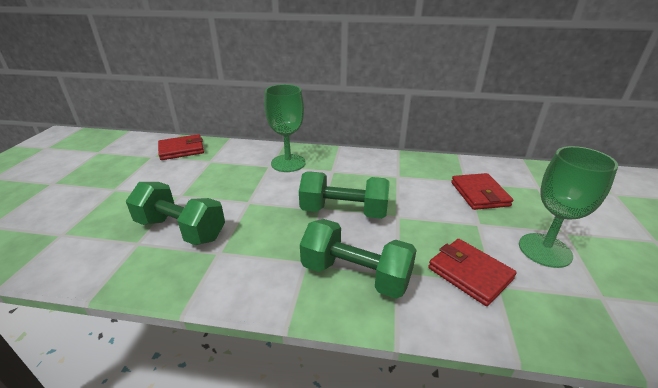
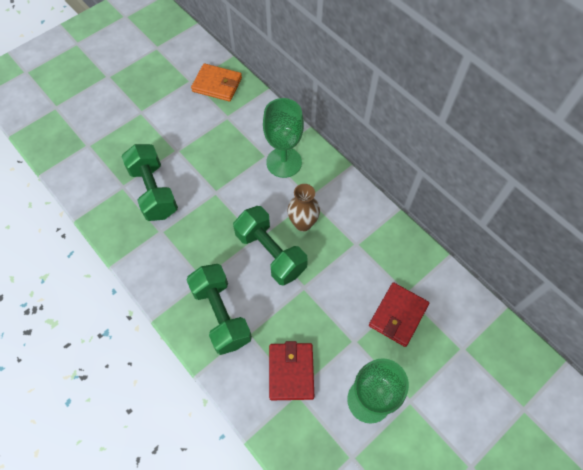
camera: 40 degrees right, 30 degrees up
red wallet [158,134,204,160] -> orange wallet [191,63,242,101]
none -> brown vase [288,184,320,231]

